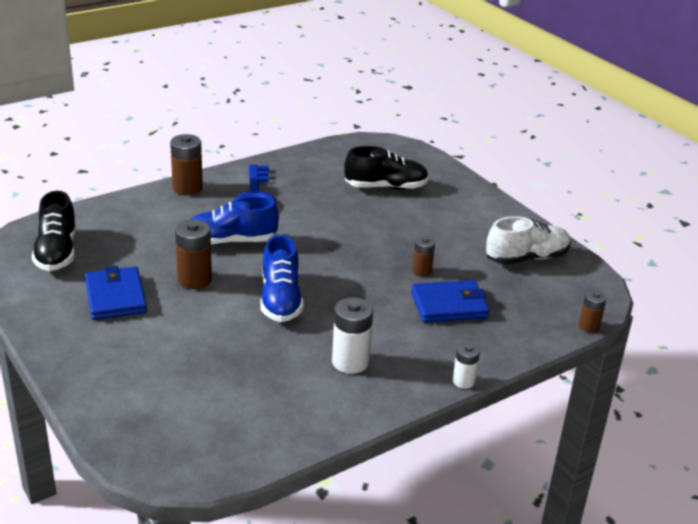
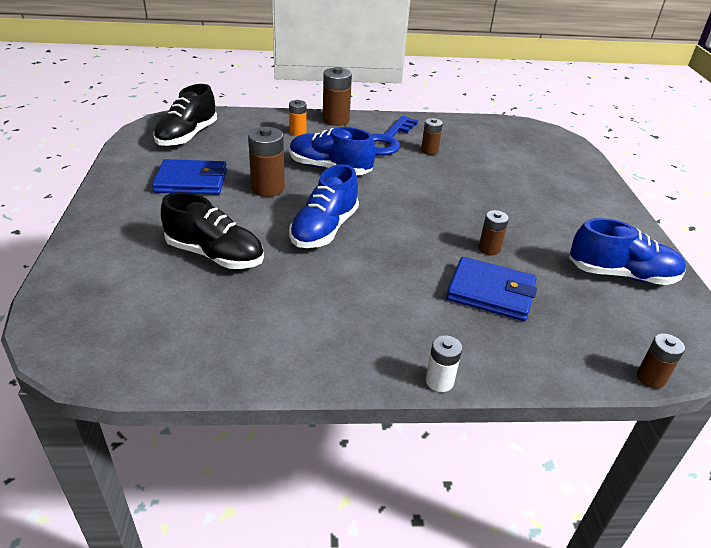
camera: 30 degrees right, 5 degrees up
blue wallet [85,266,147,320] -> blue wallet turned 75 degrees clockwise [152,159,227,195]
white battery [332,297,373,374] -> none
black shoe [344,146,429,190] -> black shoe moved to [161,192,264,269]
white shoe [486,216,571,265] -> blue shoe [569,218,686,285]
none -> orange battery [289,100,306,136]
none -> brown battery [421,118,443,155]

